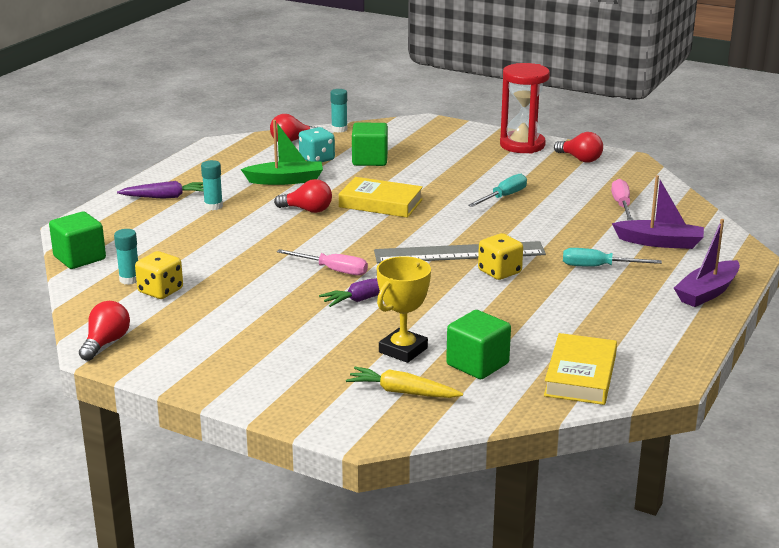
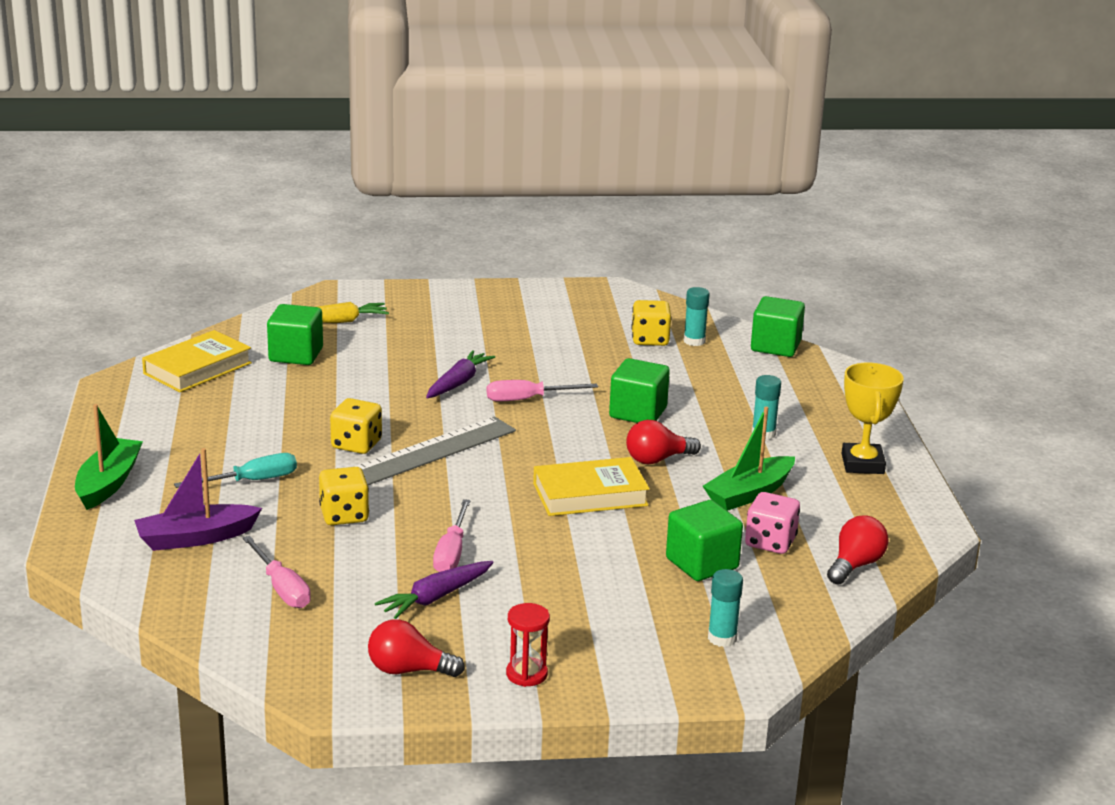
camera: 145 degrees right, 0 degrees up
red light bulb [79,301,130,361] -> none
purple carrot [117,181,204,199] -> purple carrot moved to [375,561,494,619]
turquoise dice [299,127,335,162] -> pink dice [745,492,800,554]
turquoise glue stick [330,89,348,133] -> turquoise glue stick moved to [708,569,743,647]
yellow trophy [377,256,431,363] -> yellow trophy moved to [841,363,904,474]
turquoise screwdriver [468,174,527,207] -> pink screwdriver [433,499,471,572]
red hourglass [500,63,550,153] -> red hourglass [506,603,550,687], size x0.50
yellow book [544,333,617,405] -> yellow book turned 60 degrees clockwise [142,330,252,392]
purple boat [674,219,740,307] -> green boat [75,404,143,510]
none -> yellow dice [319,467,369,525]
none -> green cube [609,358,670,423]

